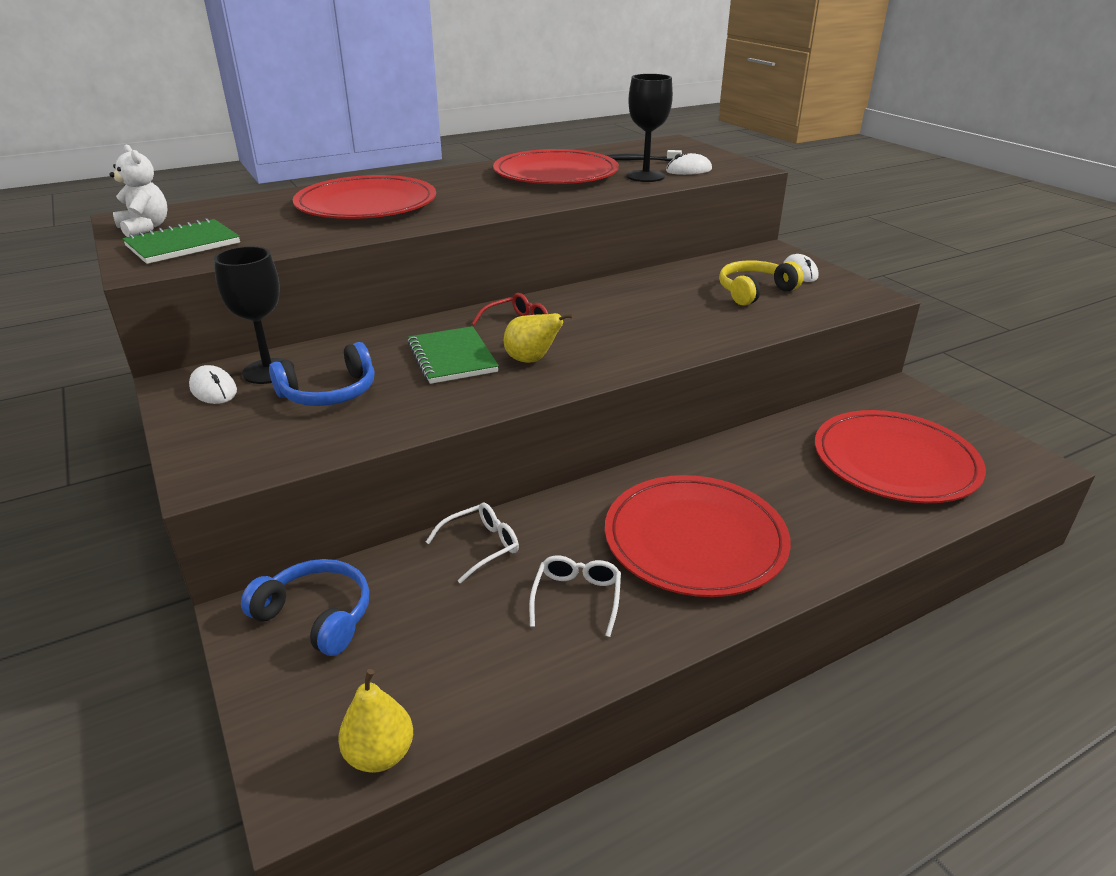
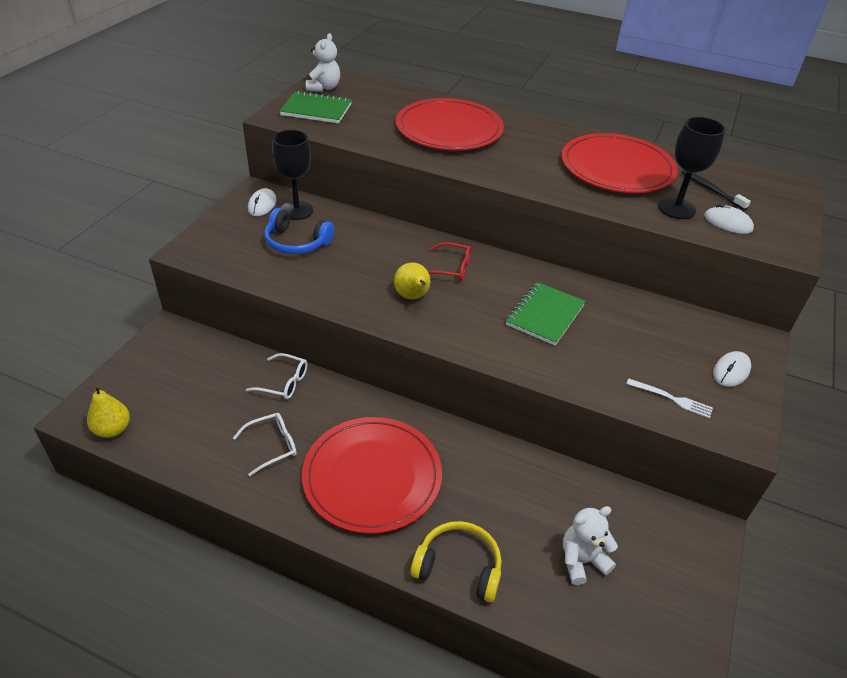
camera: 50 degrees right, 10 degrees up
blue headphones [241,559,369,656] -> none
green notebook [407,326,499,384] -> green notebook moved to [506,282,586,346]
yellow headphones [719,260,804,306] -> yellow headphones moved to [411,521,502,602]
red plate [815,410,986,503] -> white teddy bear [563,506,618,585]
none -> white fork [626,378,713,419]

